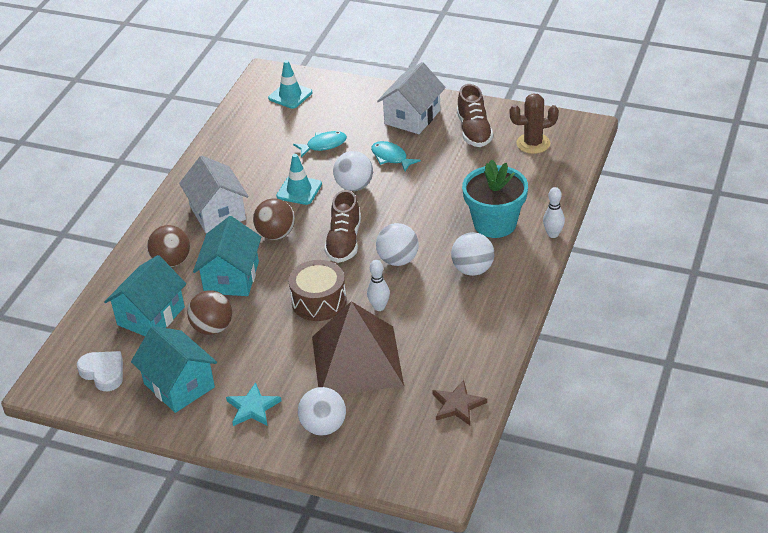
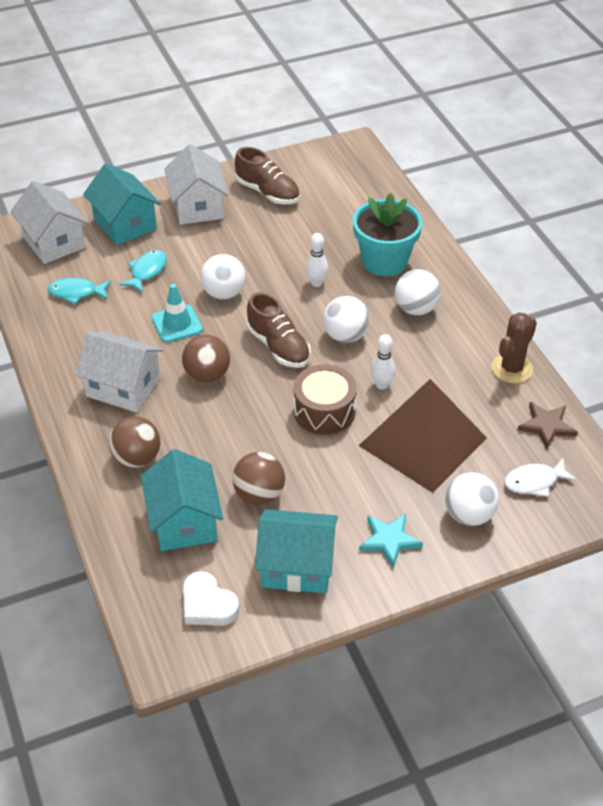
camera: 45 degrees left, 5 degrees up
white heart [77,351,123,391] -> white heart turned 135 degrees counterclockwise [183,571,239,626]
turquoise house [193,216,261,296] -> turquoise house moved to [83,163,161,245]
turquoise traffic cone [268,60,312,109] -> white house [11,181,88,264]
turquoise fish [371,141,421,171] -> turquoise fish moved to [48,277,111,304]
brown cactus [510,93,559,154] -> brown cactus moved to [491,312,537,383]
white bowling pin [543,187,565,238] -> white bowling pin moved to [305,233,328,287]
none -> white fish [504,458,577,497]

